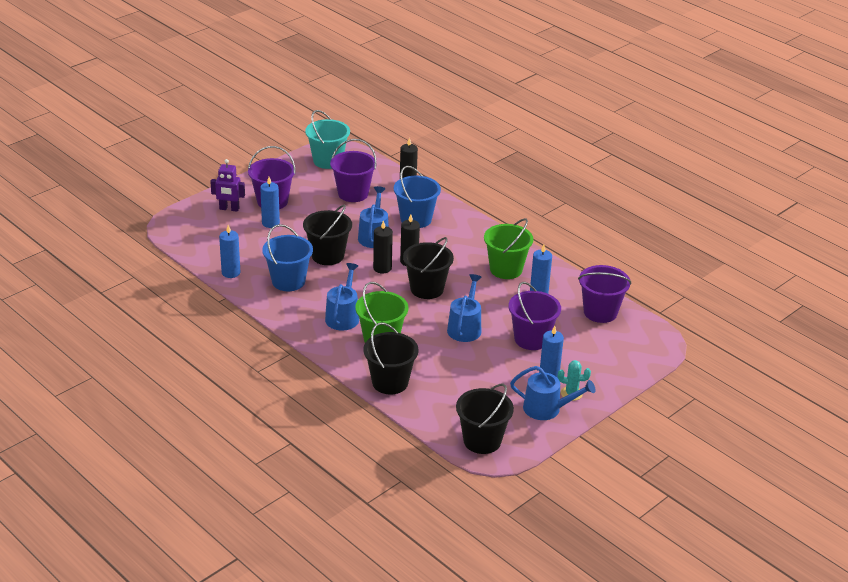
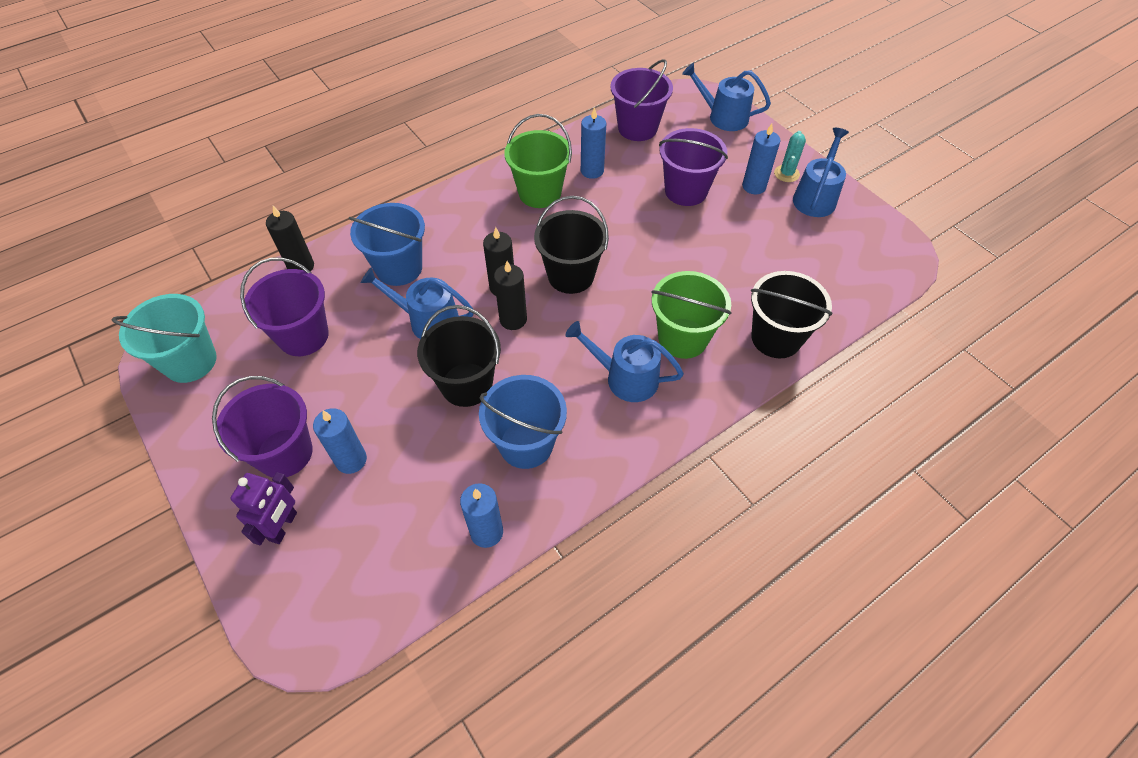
camera: 80 degrees left, 20 degrees up
blue watering can [447,274,482,342] -> blue watering can moved to [682,63,771,131]
black bucket [456,383,514,454] -> none

